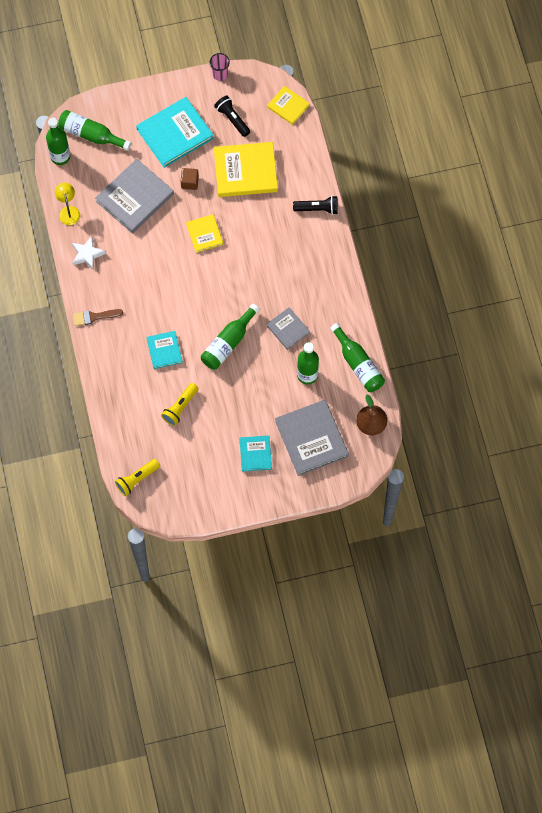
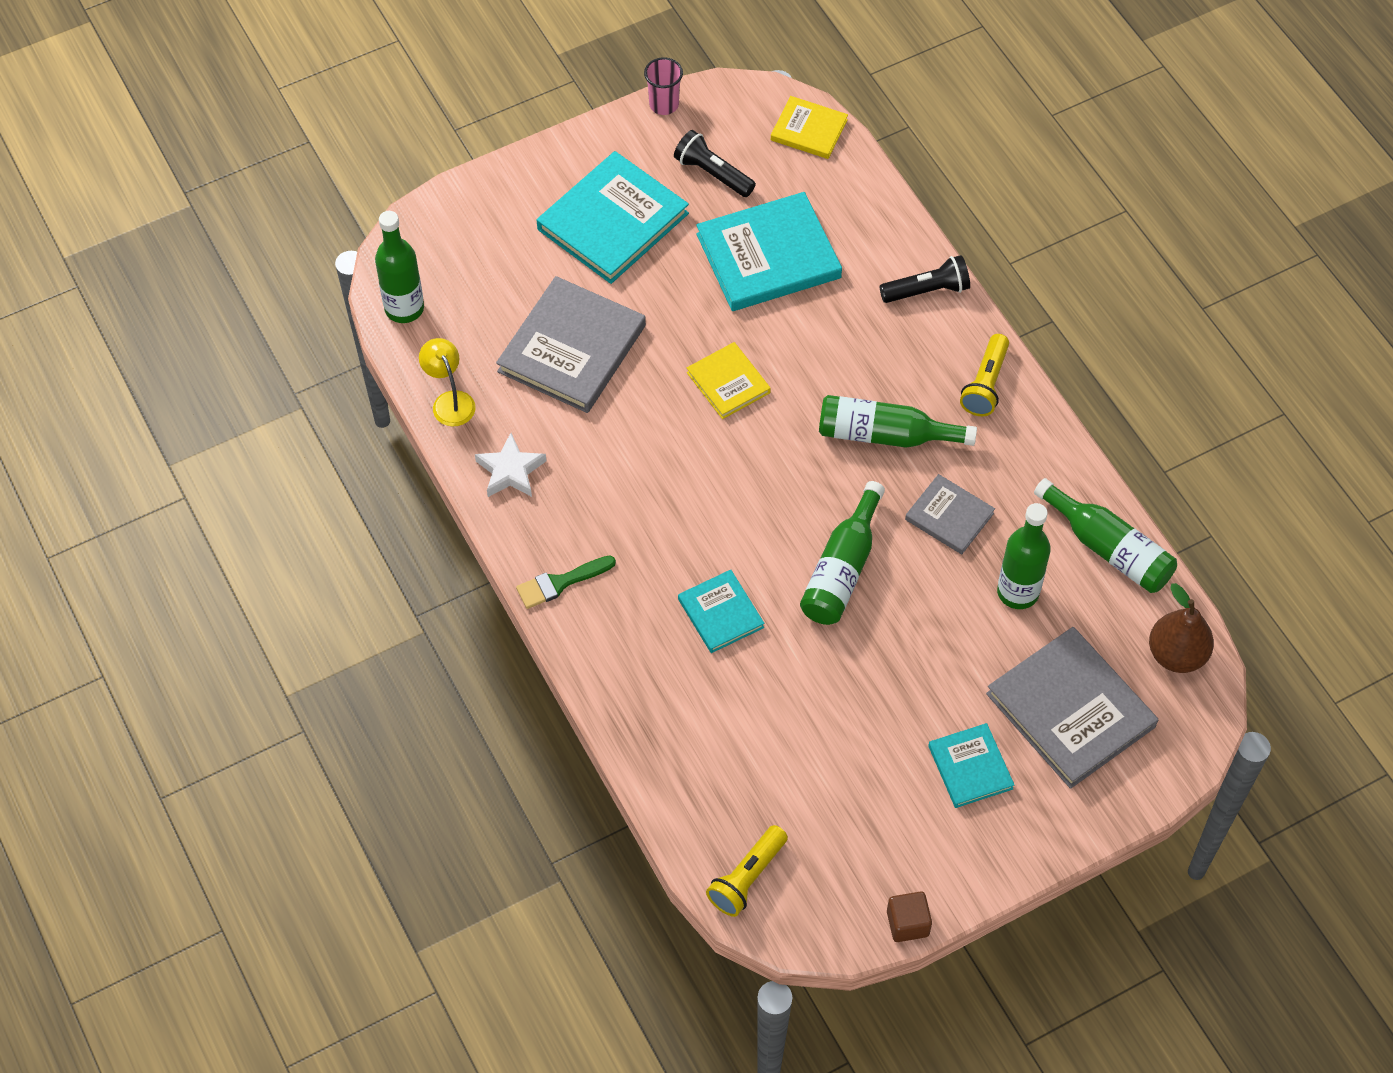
camera: 15 degrees left, 10 degrees down
green bottle [58,110,131,151] -> green bottle moved to [819,395,977,448]
brown brush [73,309,123,326] -> green brush [516,556,616,609]
yellow flashlight [161,383,199,426] -> yellow flashlight moved to [960,334,1009,416]
brown cube [181,168,199,190] -> brown cube moved to [887,891,932,942]
yellow book [214,142,278,197] -> turquoise book [696,192,842,311]

